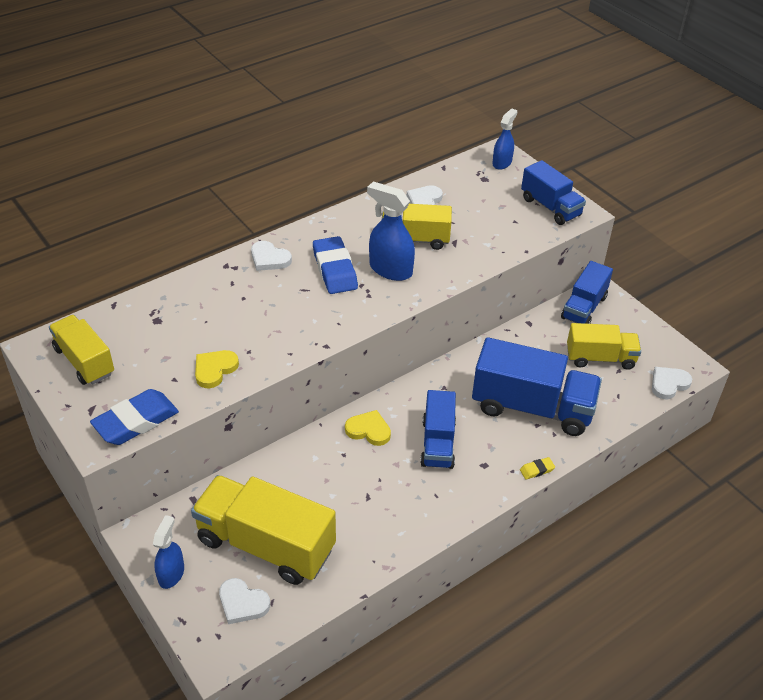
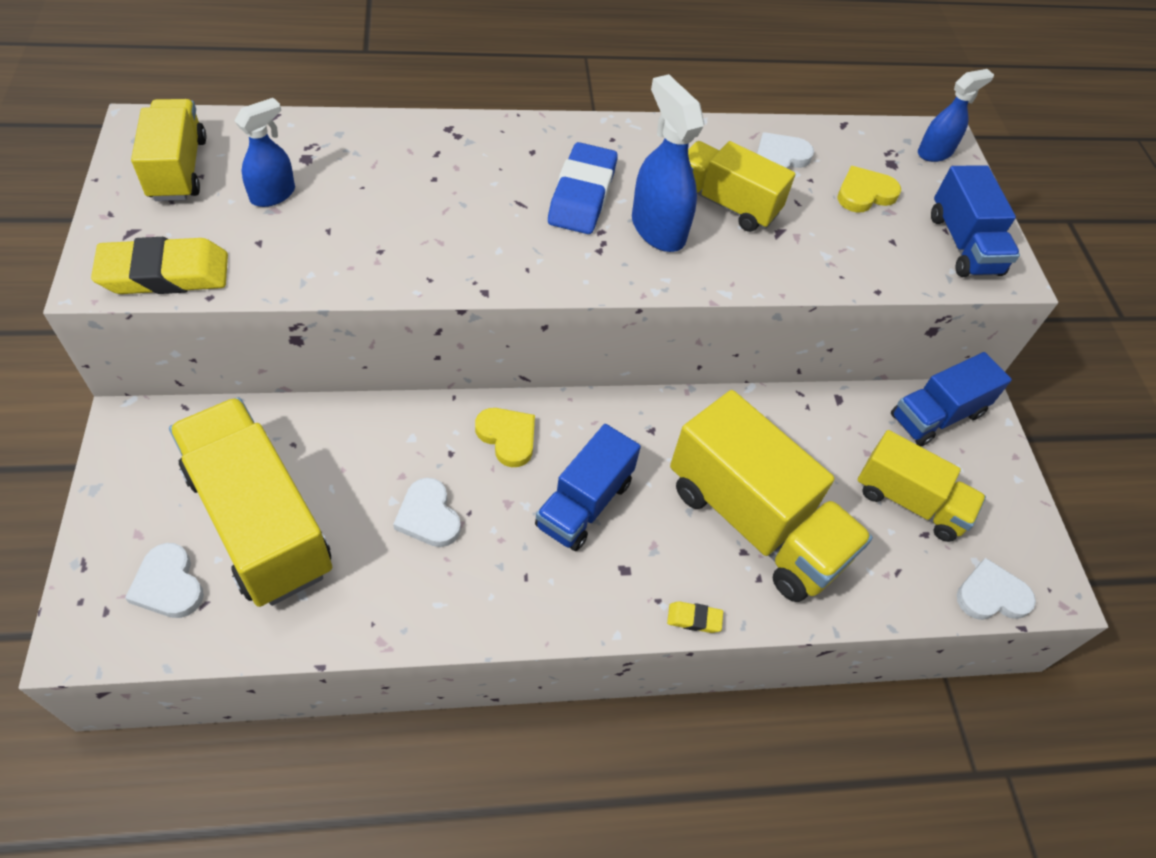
camera: 25 degrees right, 10 degrees up
blue eraser [90,389,179,445] -> yellow eraser [91,237,228,294]
blue spray bottle [153,515,184,589] -> blue spray bottle moved to [235,98,295,207]
yellow heart [195,350,239,388] -> yellow heart moved to [838,166,901,213]
white heart [251,241,292,271] -> white heart moved to [393,478,461,547]
blue truck [472,337,602,436] -> yellow truck [670,390,873,602]

